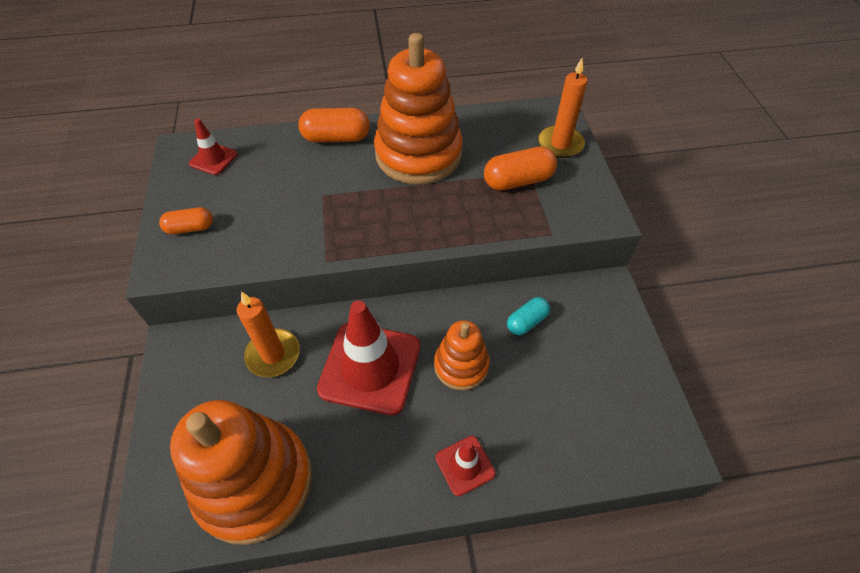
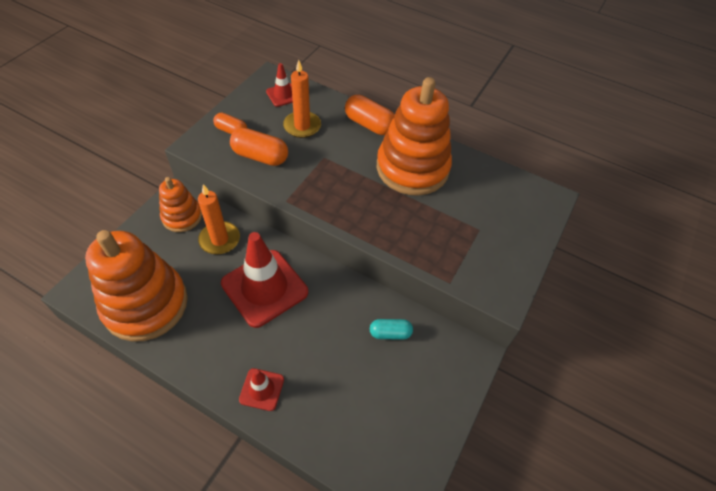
camera: 35 degrees right, 0 degrees up
orange stacking toy [434,320,490,390] -> orange stacking toy moved to [159,177,202,232]
orange capsule [484,146,557,190] -> orange capsule moved to [230,128,288,166]
orange candle [538,58,588,158] -> orange candle moved to [283,60,321,138]

